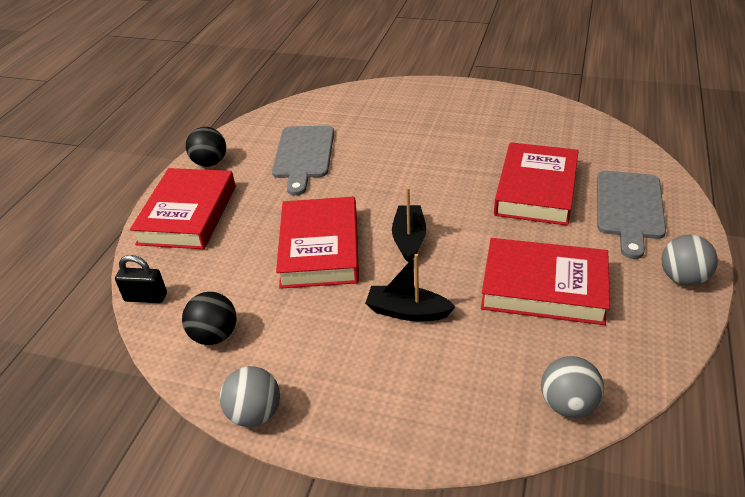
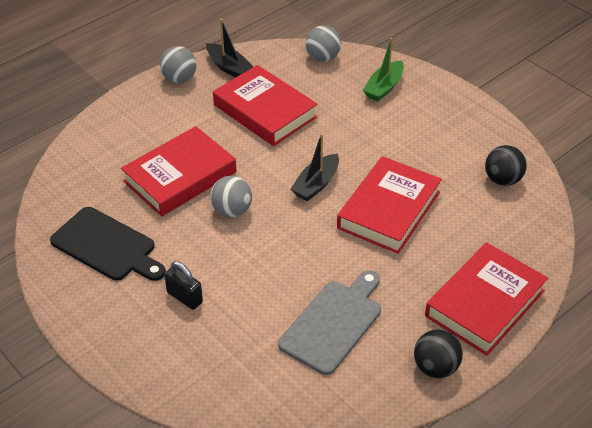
camera: 150 degrees left, 5 degrees up
black padlock [115,255,167,303] -> black padlock moved to [164,261,203,310]
grey ball [220,366,280,427] -> grey ball moved to [210,176,252,217]
black boat [365,254,456,321] -> black boat moved to [206,19,254,78]
grey cutting board [597,171,666,259] -> none
none -> black cutting board [50,207,166,281]
none -> green boat [363,38,404,102]

